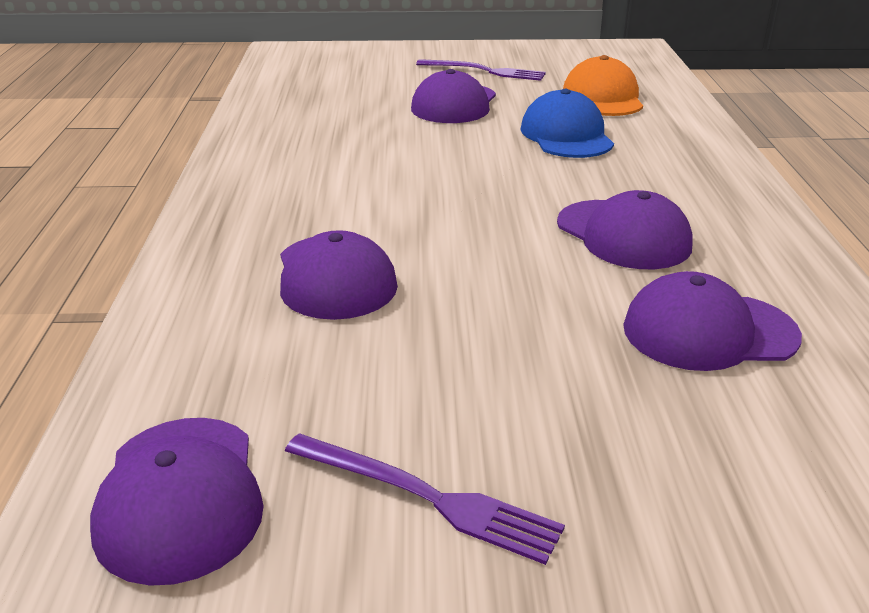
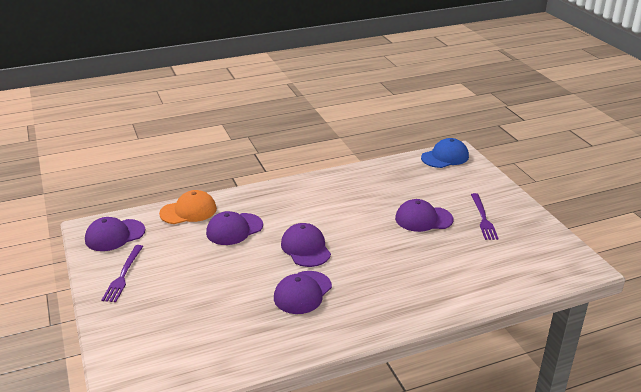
camera: 70 degrees right, 0 degrees up
blue cap [520,89,614,158] -> blue cap moved to [421,138,469,168]
orange cap [563,55,643,116] -> orange cap moved to [159,190,217,224]
purple cap [623,271,802,371] -> purple cap moved to [281,223,331,267]

